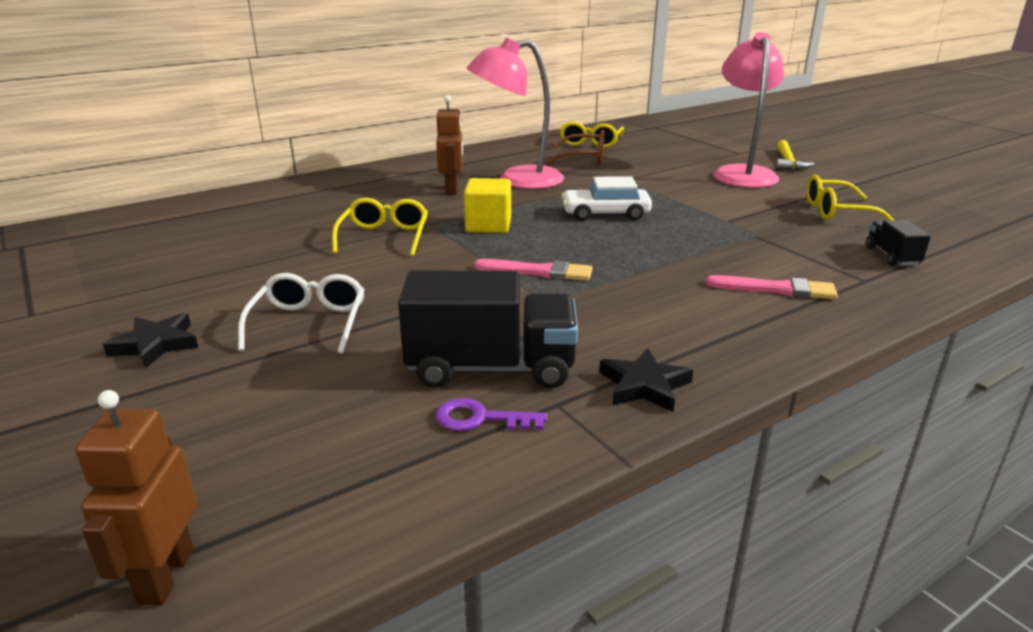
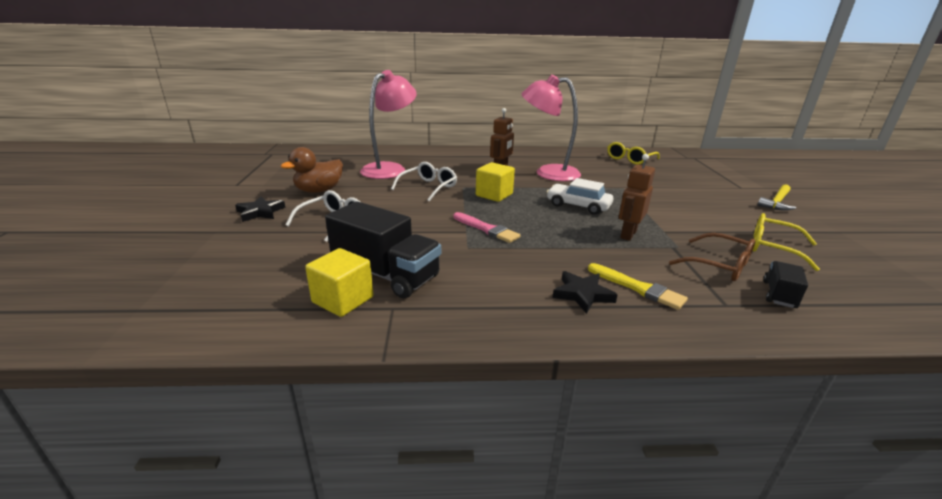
camera: 30 degrees right, 0 degrees up
brown robot [75,390,197,606] -> brown robot moved to [619,154,655,241]
yellow glasses [332,198,428,256] -> white glasses [391,162,457,202]
purple key [436,398,547,431] -> yellow cube [305,248,373,317]
brown glasses [546,130,605,165] -> brown glasses moved to [669,233,756,281]
black star [599,348,693,412] -> black star moved to [552,271,618,314]
pink brush [706,275,838,299] -> yellow brush [588,263,688,310]
pink lamp [713,32,784,188] -> pink lamp moved to [360,70,417,179]
none -> brown duck [281,147,343,193]

